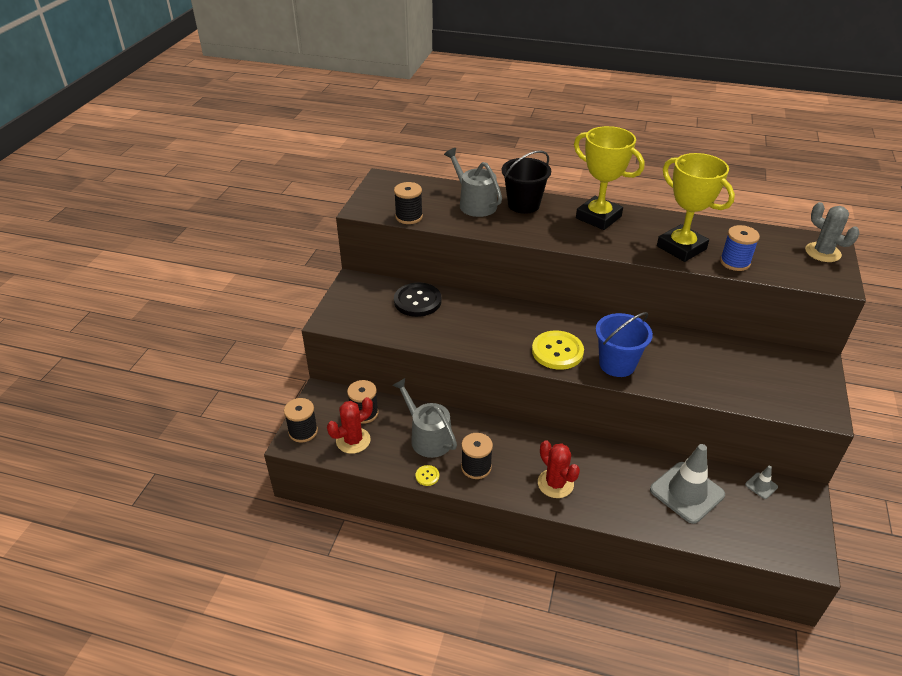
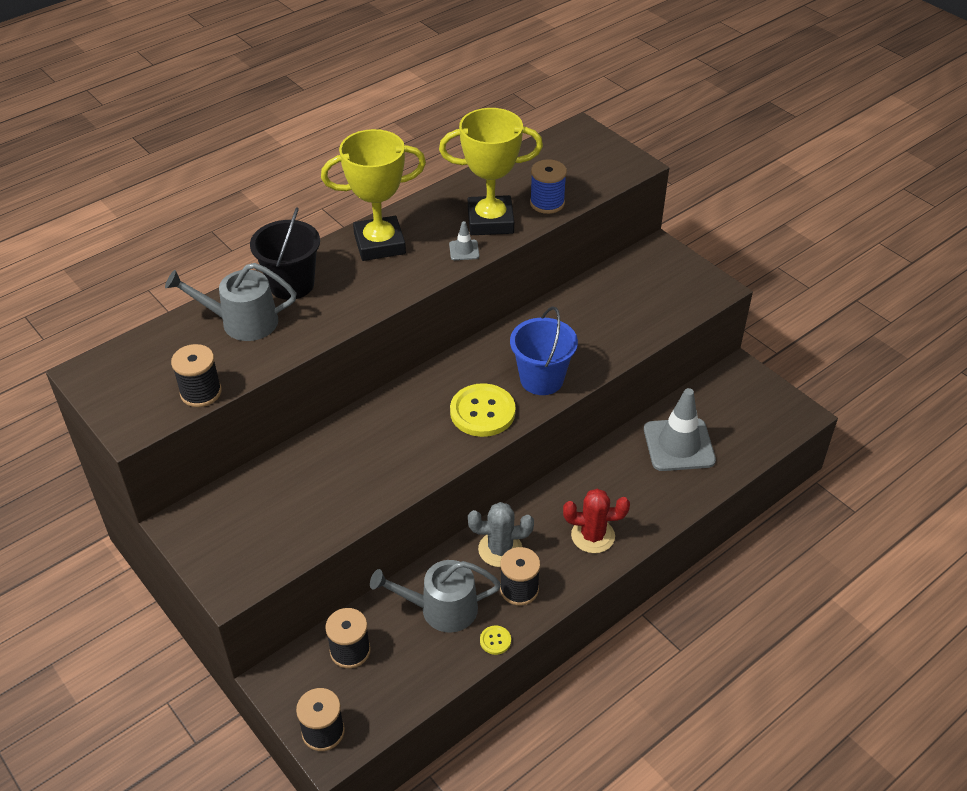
camera: 55 degrees left, 5 degrees up
red cactus [327,397,373,454] -> none
black button [394,283,441,317] -> none
grey traffic cone [745,466,778,499] -> grey traffic cone moved to [449,221,479,260]
grey cactus [805,202,860,262] -> grey cactus moved to [468,502,534,567]

